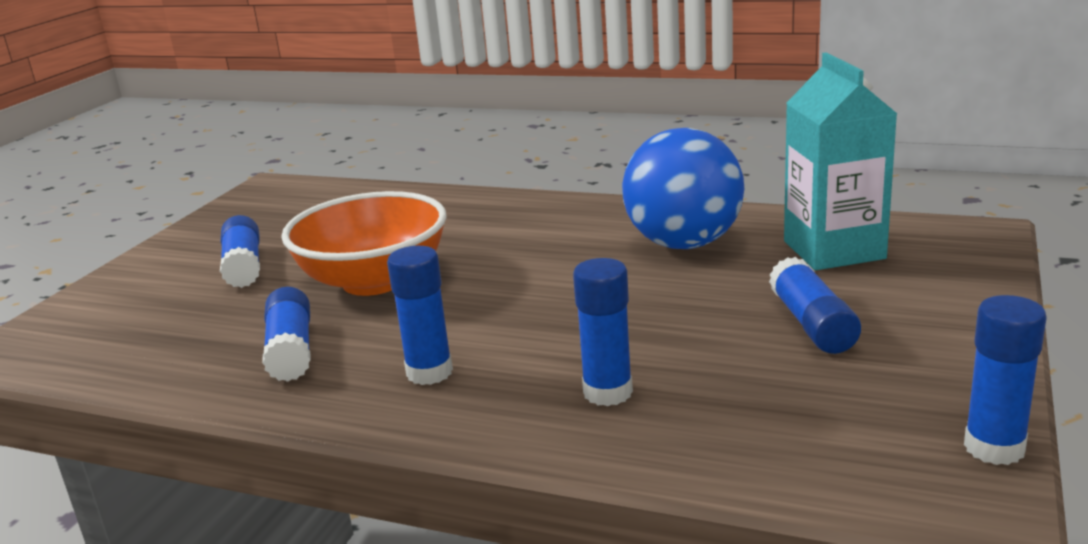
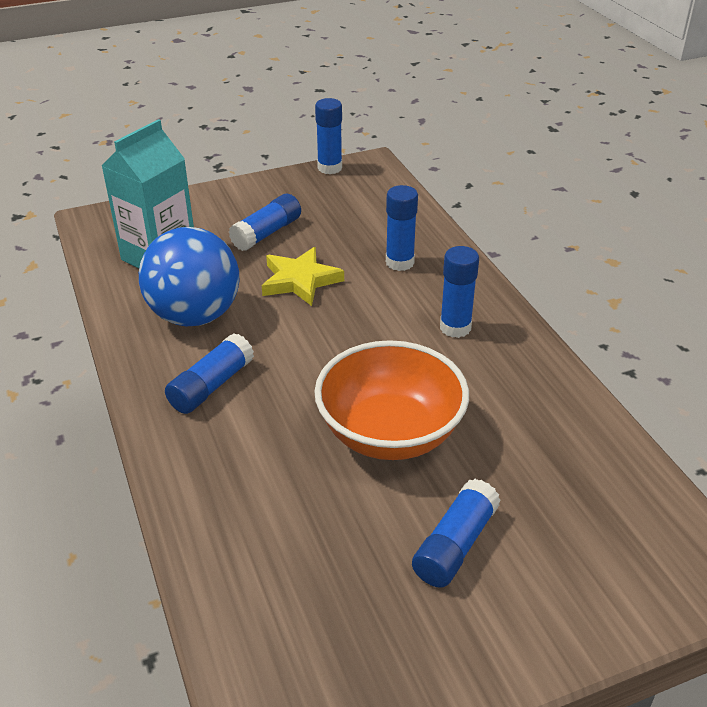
camera: 135 degrees left, 15 degrees up
blue glue stick [262,287,311,382] -> blue glue stick moved to [165,333,254,414]
none -> yellow star [262,247,344,306]

